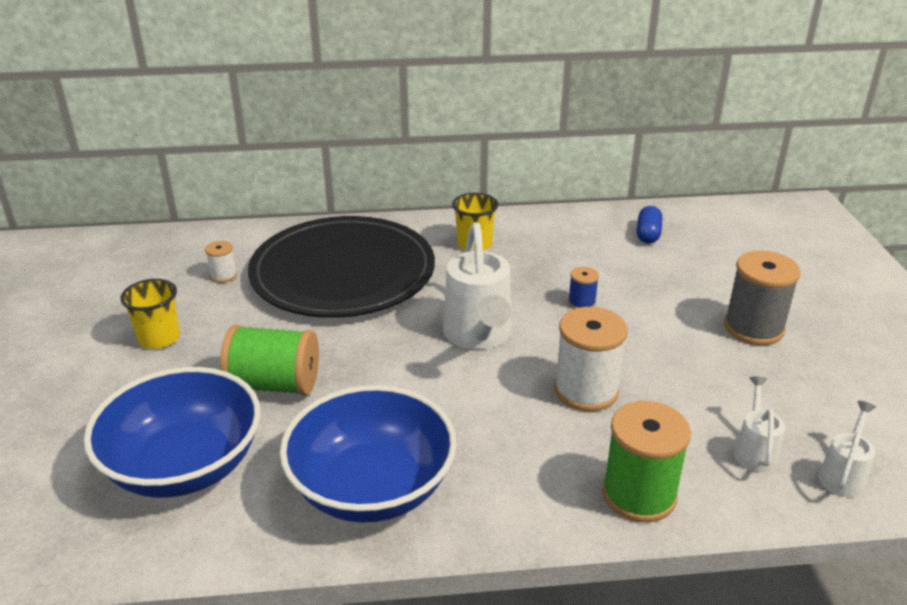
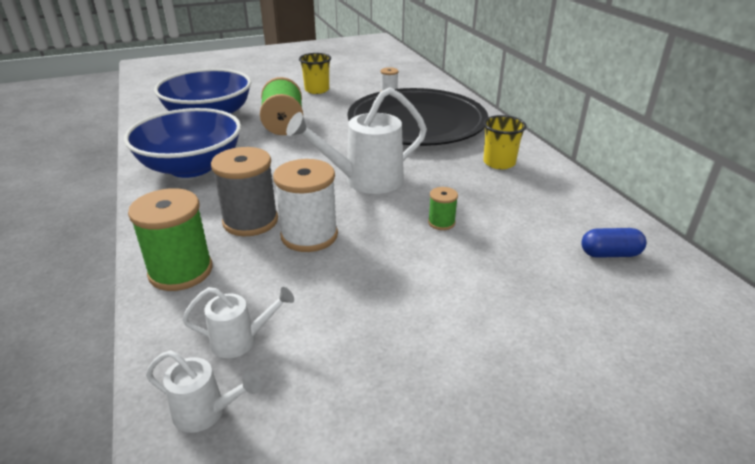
camera: 75 degrees right, 0 degrees up
blue spool [568,267,599,309] -> green spool [428,187,458,230]
grey spool [724,250,801,345] -> grey spool moved to [211,147,278,236]

